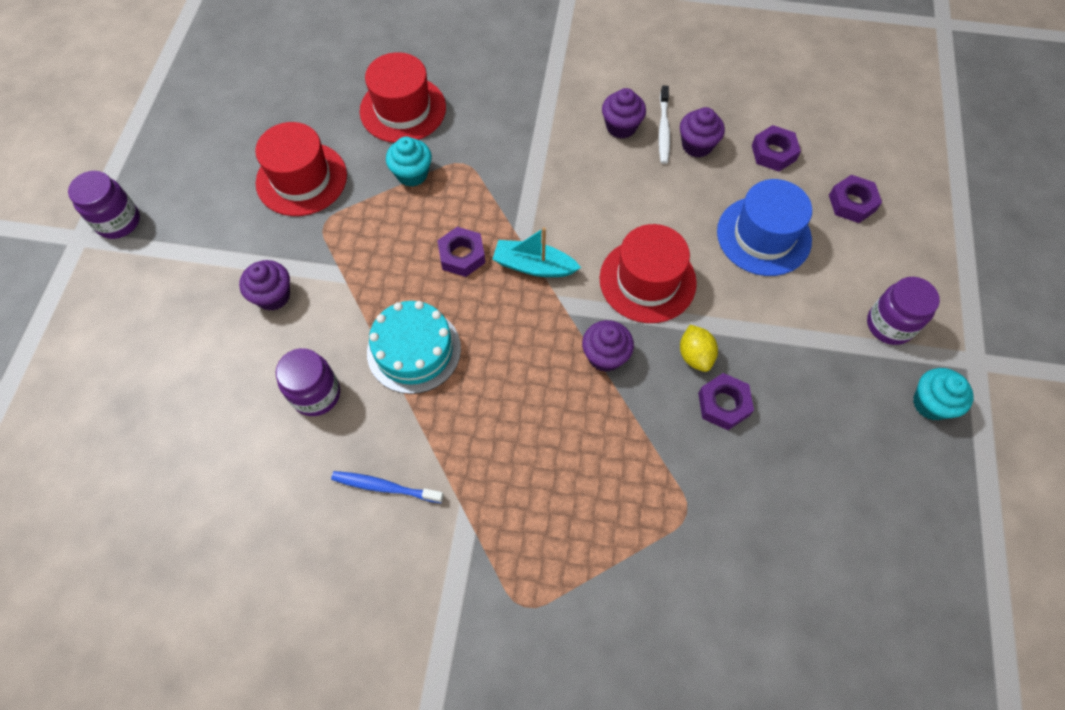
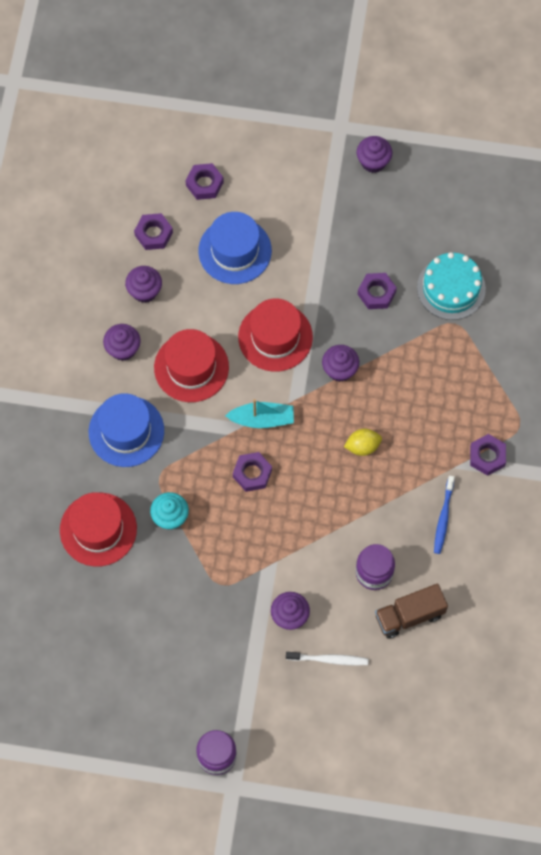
camera: 90 degrees left, 5 degrees up
red hat [255,122,347,216] -> red hat moved to [154,329,229,402]
turquoise cake [367,301,461,394] -> turquoise cake moved to [417,252,486,320]
turquoise boat [492,227,581,277] -> turquoise boat turned 105 degrees counterclockwise [225,399,294,428]
white toothbrush [659,86,670,164] -> white toothbrush moved to [286,652,369,666]
yellow lemon [680,325,718,372] -> yellow lemon moved to [344,429,382,456]
purple jar [867,277,940,345] -> none
turquoise cupcake [913,368,974,420] -> purple cupcake [357,136,392,173]
none -> blue hat [89,393,164,467]
none -> brown truck [375,584,448,639]
none -> purple nut [470,434,506,476]

